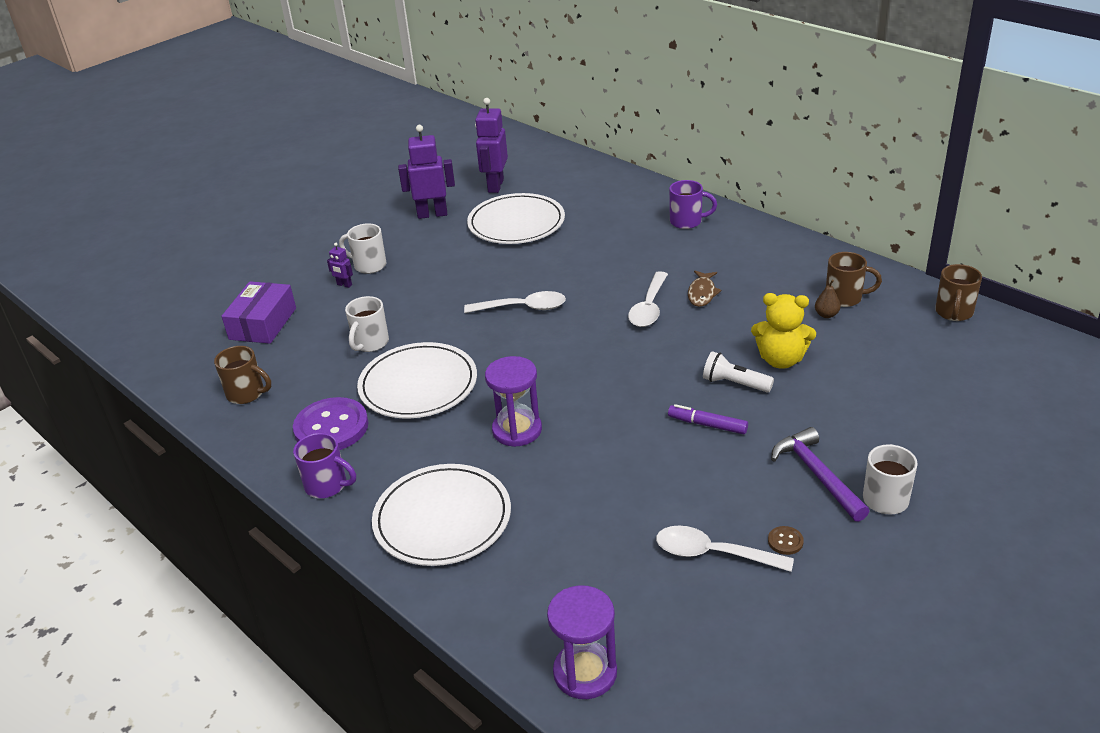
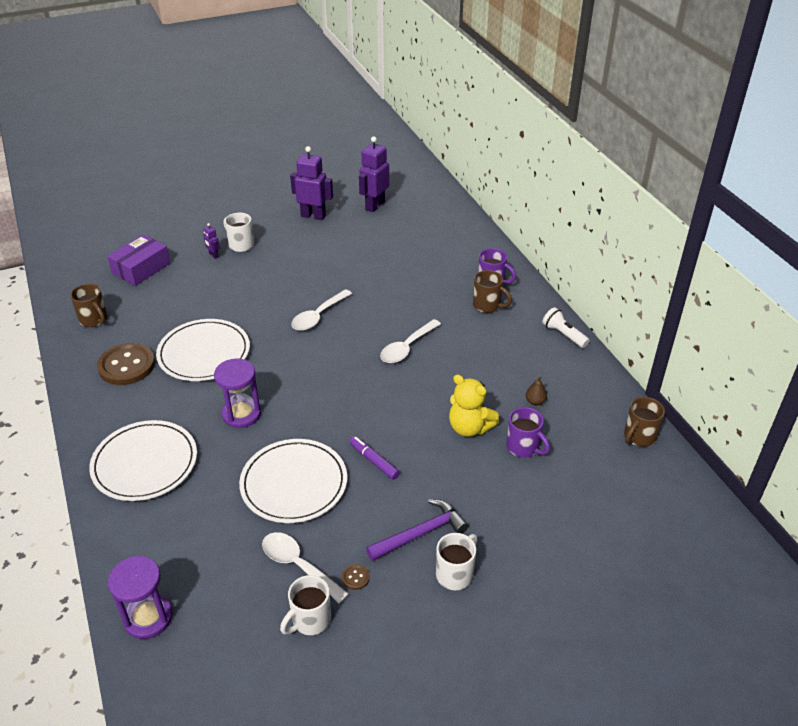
camera: 20 degrees right, 5 degrees up
purple button [293,397,369,450] -> brown button [97,343,155,385]
purple mug [293,433,356,498] -> purple mug moved to [506,407,550,458]
white mug [345,296,389,352] -> white mug moved to [280,575,331,635]
white spoon [464,291,566,313] -> white spoon turned 105 degrees clockwise [291,289,352,331]
white plate [467,193,565,244] -> white plate moved to [239,439,347,523]
brown fish [688,270,722,307] -> none
white flashlight [703,351,774,393] -> white flashlight moved to [542,307,590,348]
purple hammer [771,427,869,522] -> purple hammer turned 60 degrees clockwise [366,499,468,561]
brown mug [826,252,882,307] -> brown mug moved to [473,270,512,313]

